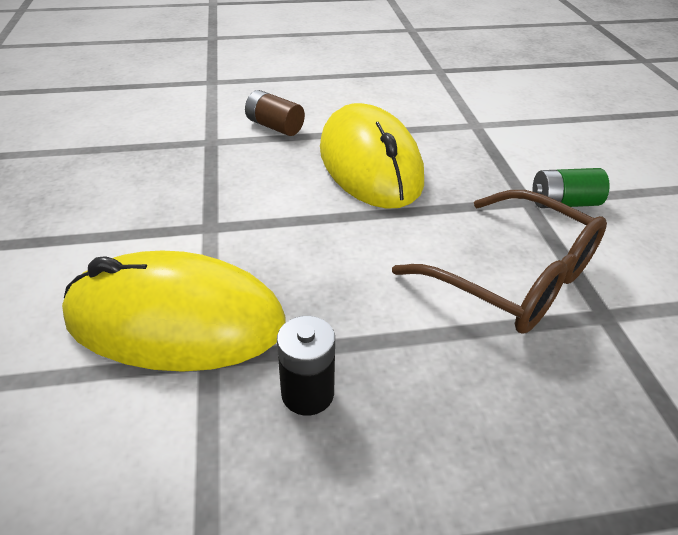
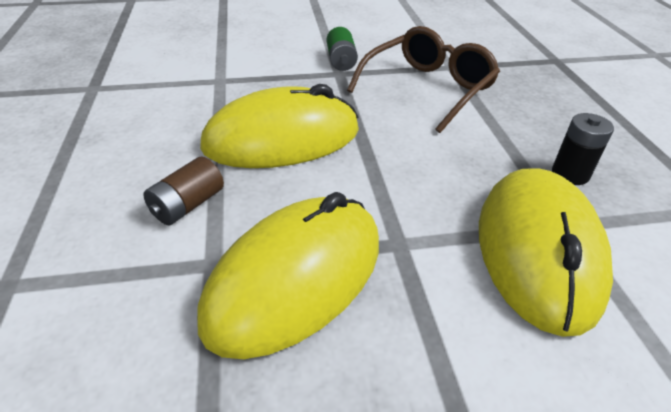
camera: 90 degrees left, 0 degrees up
none -> yellow mouse [197,192,379,359]

